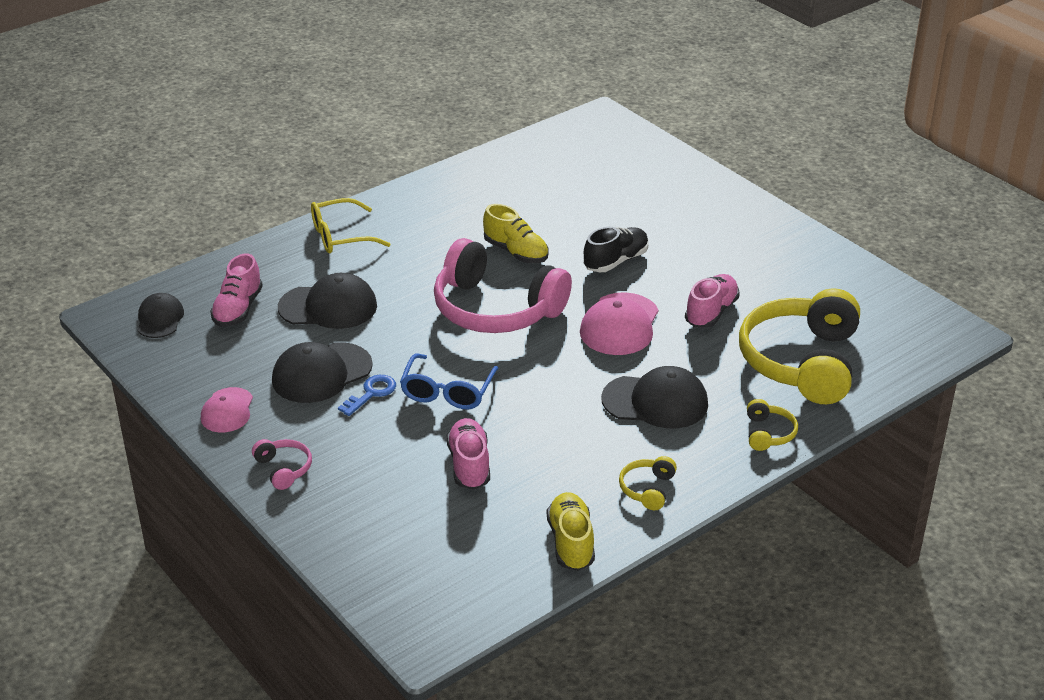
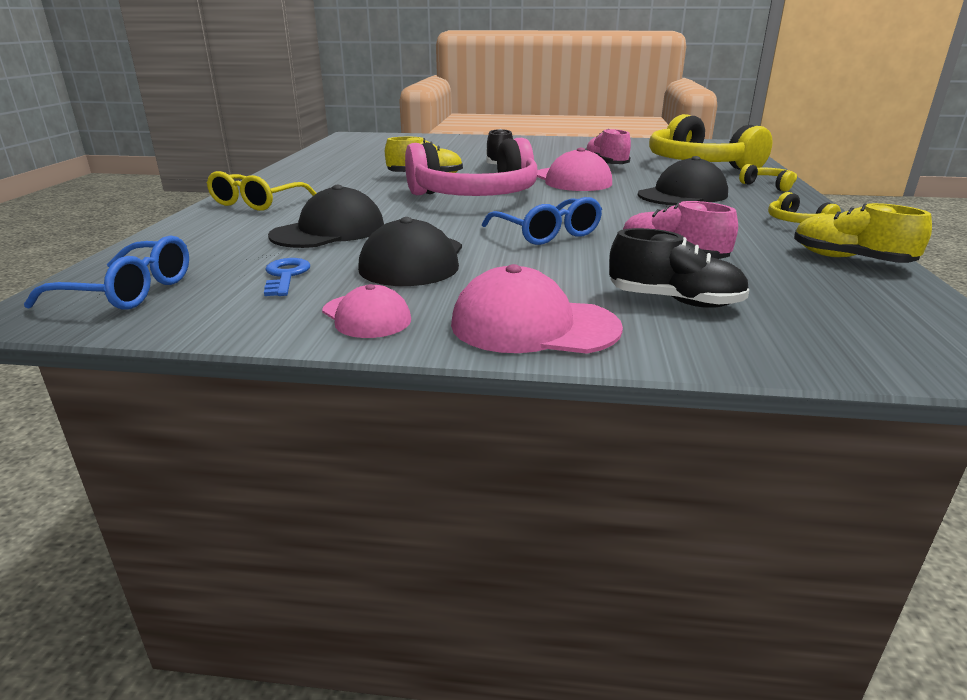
camera: 45 degrees left, 10 degrees down
black cap [137,293,184,338] -> blue glasses [24,236,189,310]
pink shoe [210,254,263,327] -> none
pink headphones [252,439,312,490] -> pink cap [451,264,623,354]
blue key [338,375,396,416] -> blue key moved to [264,258,310,296]
none -> black shoe [609,228,749,307]

